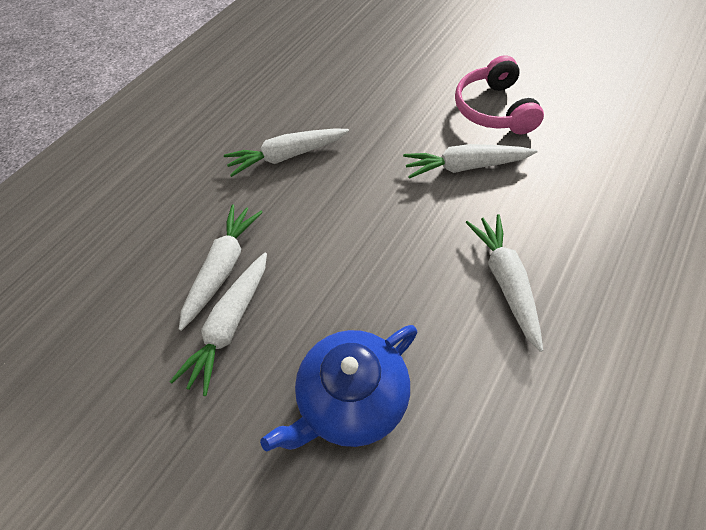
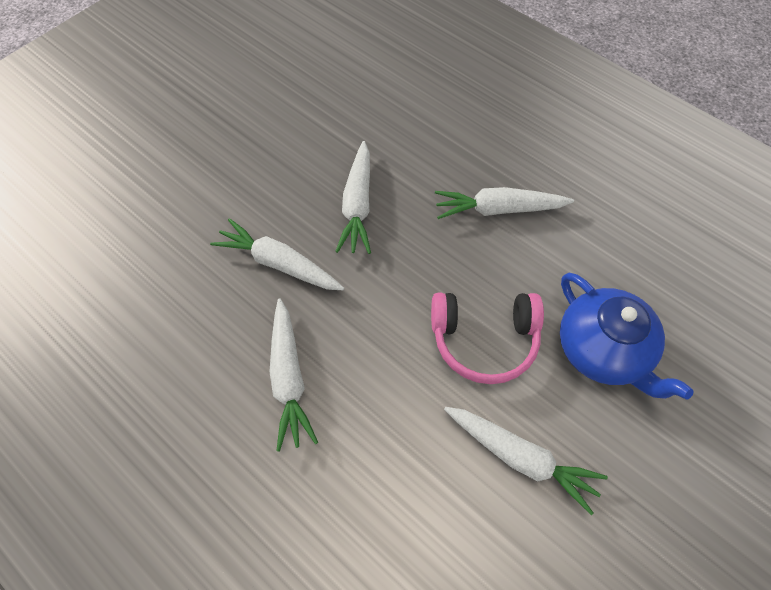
camera: 85 degrees left, 5 degrees up
white carrot [179,204,263,331] -> white carrot moved to [210,218,344,290]
pink headphones [455,55,544,134] -> pink headphones moved to [431,293,544,384]

